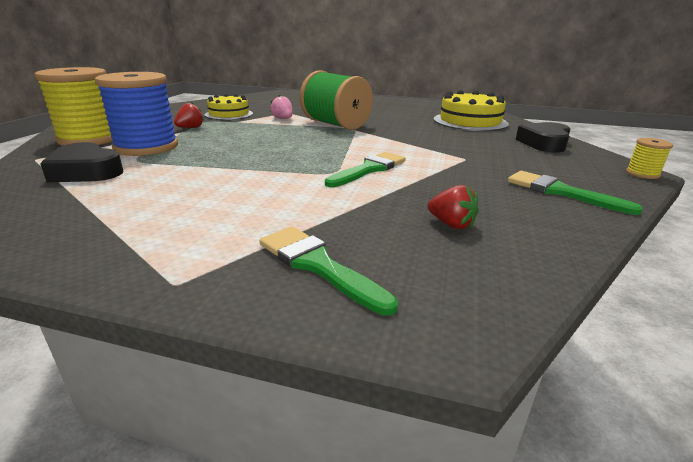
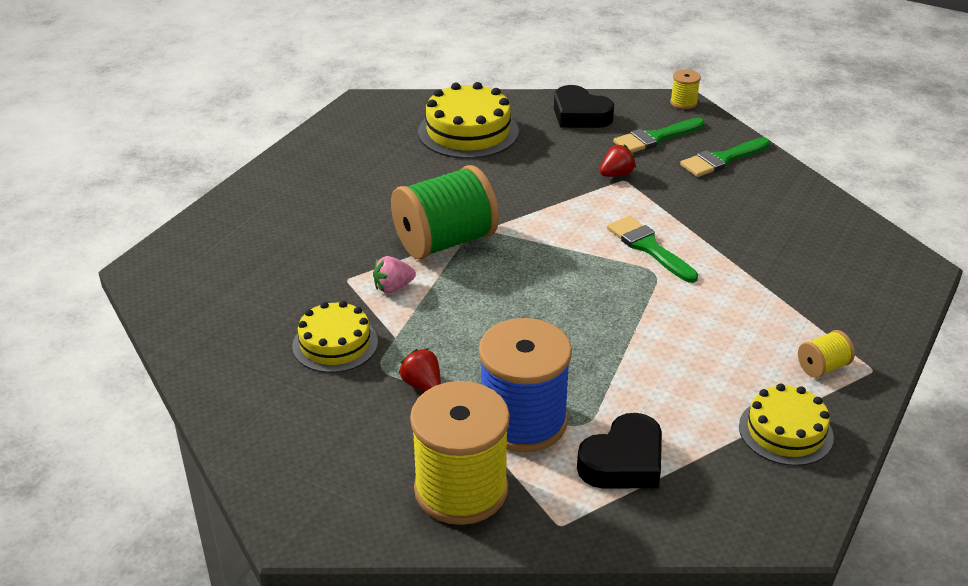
camera: 75 degrees left, 10 degrees up
green brush [260,227,398,316] -> green brush moved to [613,118,705,153]
red strawberry [428,185,479,229] -> red strawberry moved to [600,144,636,177]
none -> yellow cake [739,384,834,466]
none -> yellow spool [798,330,855,378]

